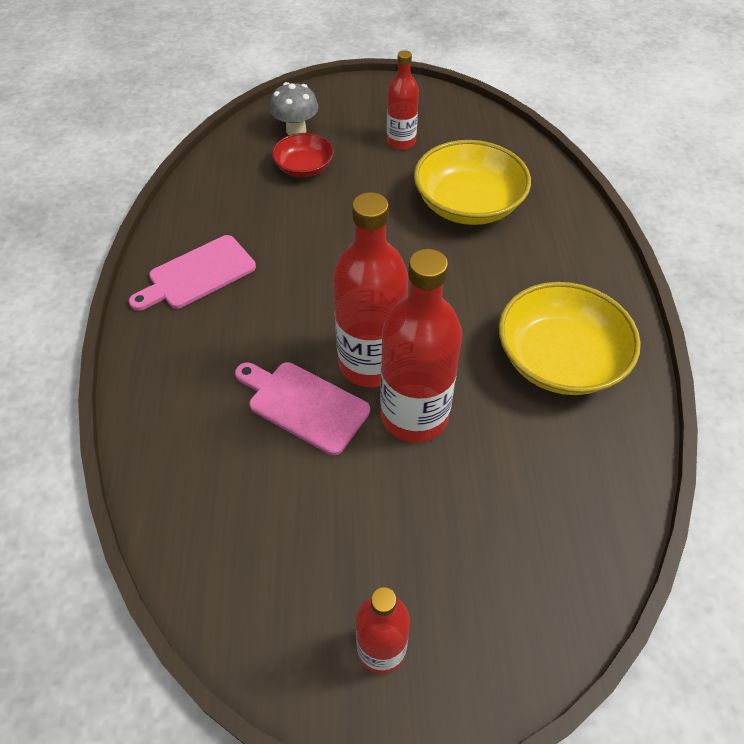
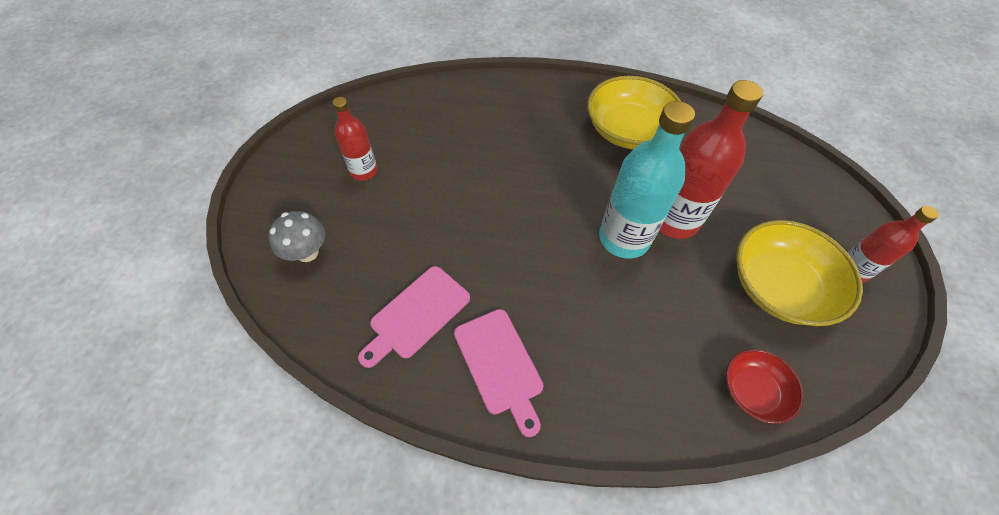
camera: 80 degrees left, 5 degrees up
pink cutting board [235,362,370,455] -> pink cutting board moved to [358,266,470,368]
red bowl [272,133,334,177] -> red bowl moved to [726,349,804,424]
red bottle [333,192,408,387] -> turquoise bottle [599,101,695,259]
yellow bowl [414,140,531,225] -> yellow bowl moved to [736,220,863,326]

